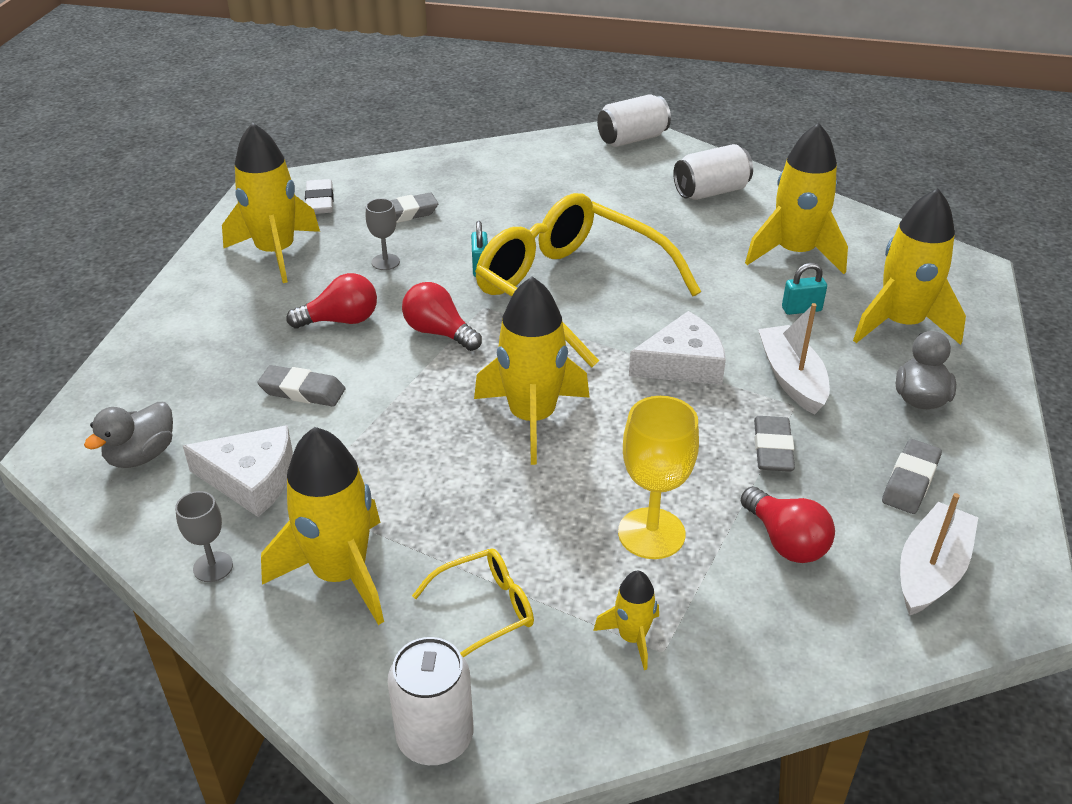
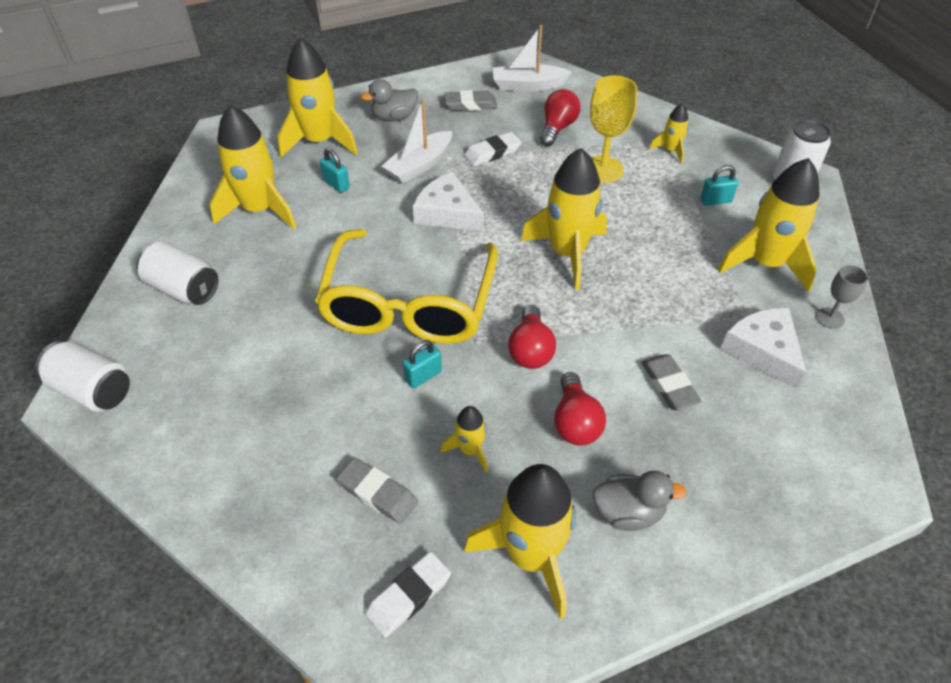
camera: 125 degrees left, 10 degrees up
grey duck [84,402,173,468] -> grey duck moved to [592,470,687,531]
red light bulb [286,273,377,328] -> red light bulb turned 135 degrees counterclockwise [554,372,606,446]
grey goblet [366,198,400,270] -> yellow rocket [441,406,488,473]
yellow glasses [412,549,534,657] -> turquoise padlock [700,165,738,206]
grey eraser [754,416,795,472] -> white eraser [464,132,521,166]

